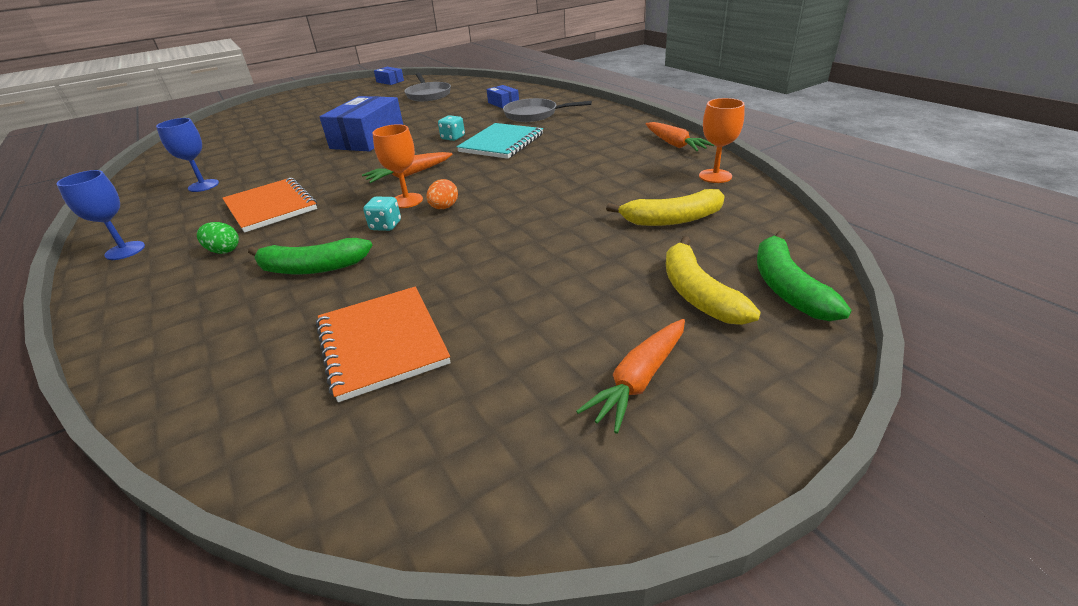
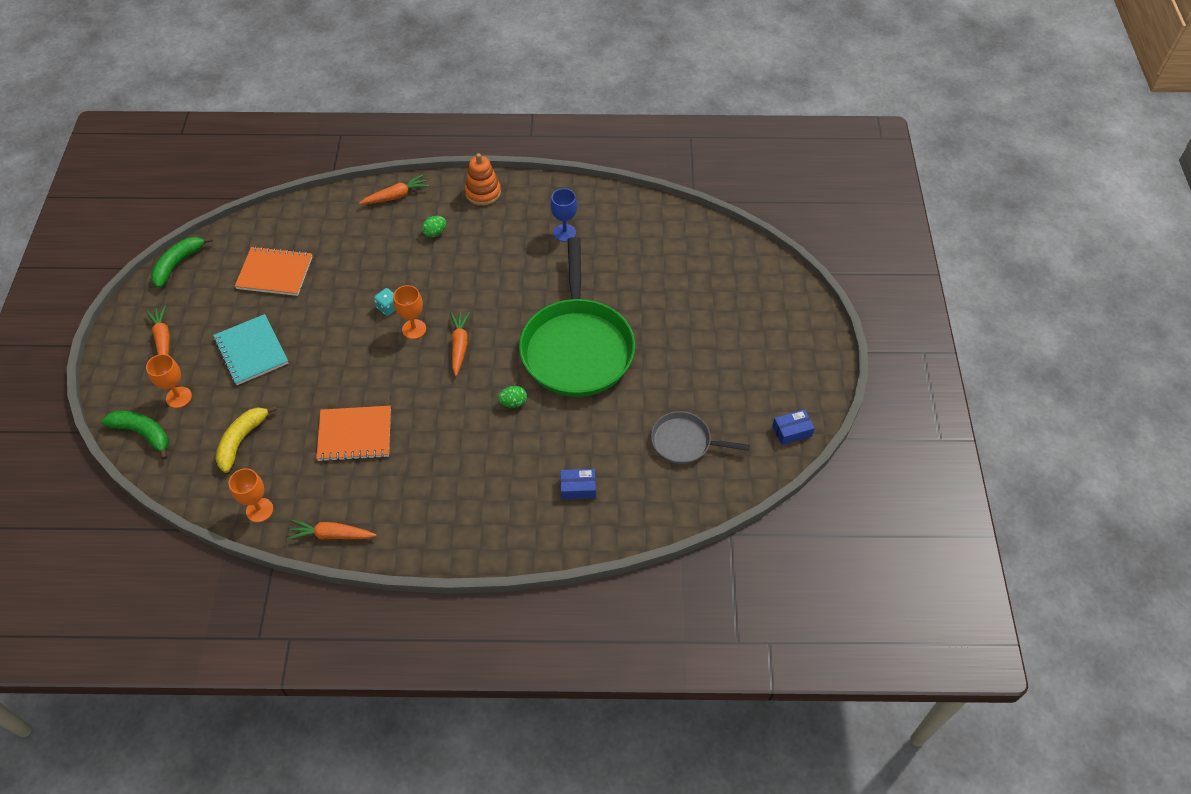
camera: 120 degrees right, 20 degrees up
blue goblet [57,170,145,260] -> orange stacking toy [465,153,501,206]
orange notebook [222,178,317,233] -> orange notebook moved to [316,406,391,462]
green banana [248,238,372,274] -> green banana moved to [151,236,213,288]
blue box [319,96,403,151] -> green pan [519,237,635,397]
orange egg [426,179,458,209] -> none
turquoise dice [438,115,465,141] -> green egg [498,386,527,408]
turquoise notebook [457,123,543,159] -> turquoise notebook moved to [213,314,289,385]
grey pan [503,98,592,122] -> none
yellow banana [666,236,761,325] -> orange goblet [146,354,192,408]
none -> orange carrot [359,174,429,204]

